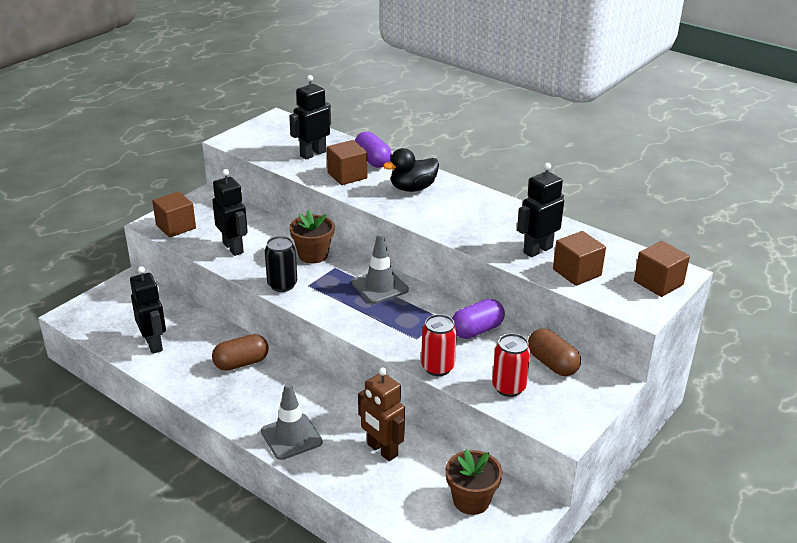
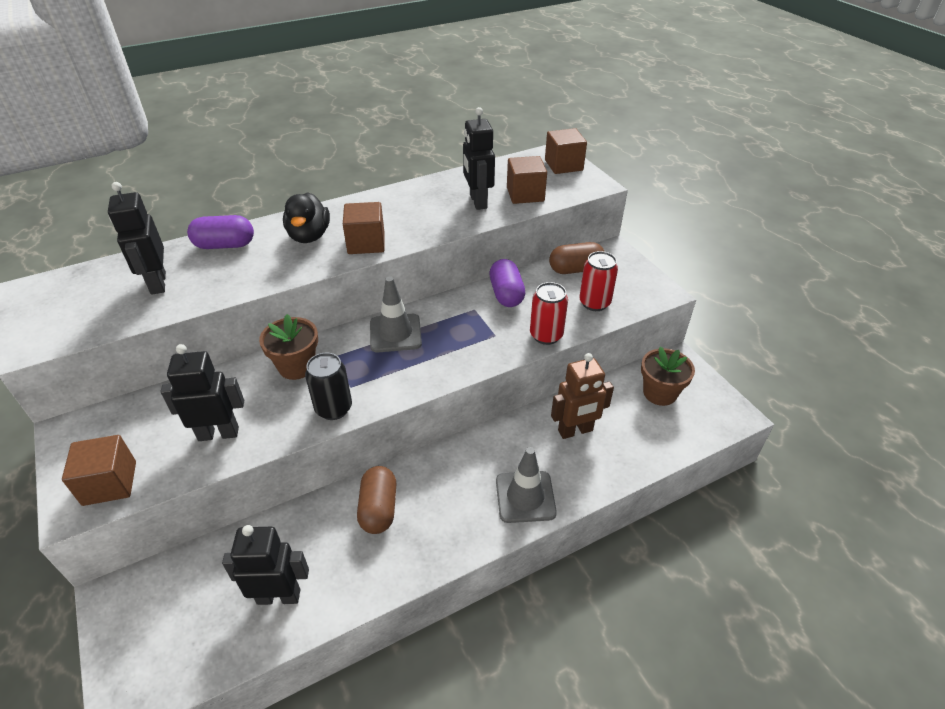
camera: 65 degrees left, 10 degrees up
brown cube [327,140,368,185] -> brown cube moved to [343,202,385,254]

